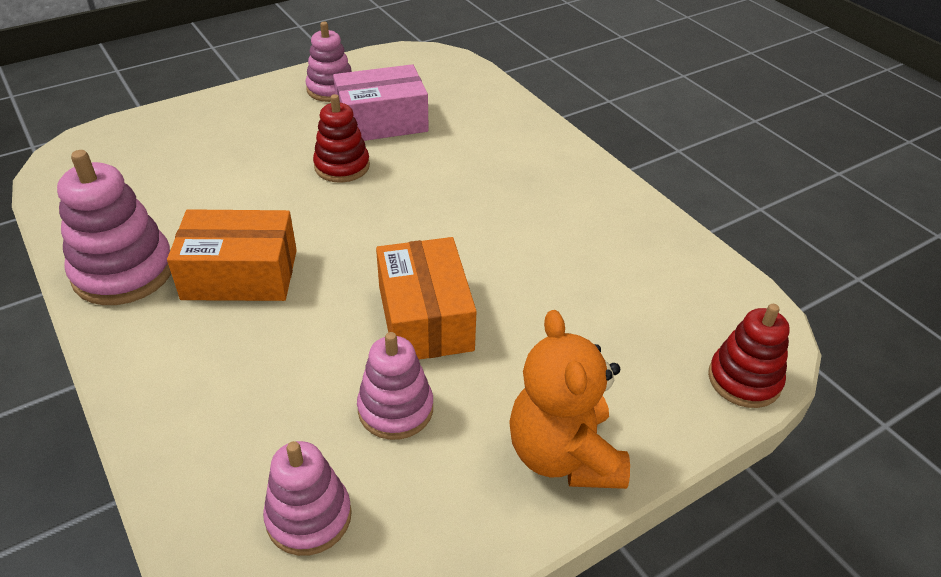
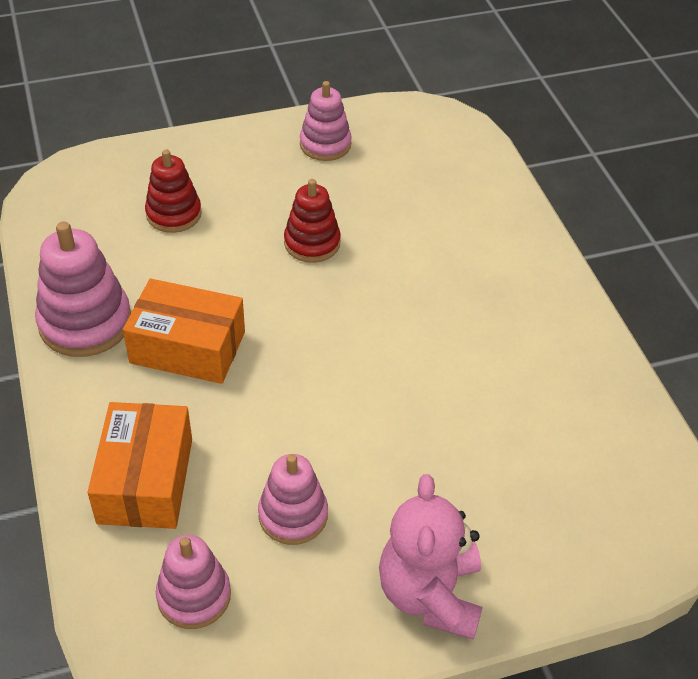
camera: 15 degrees right, 5 degrees up
pink box [333,64,429,141] -> none
orange box [376,237,476,360] -> orange box moved to [88,402,192,529]
orange teddy bear [509,310,630,489] -> pink teddy bear [379,474,483,640]
red stacking toy [708,304,790,408] -> red stacking toy moved to [145,150,202,233]

